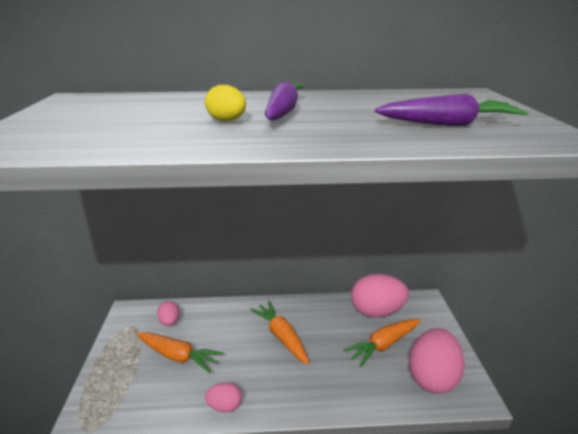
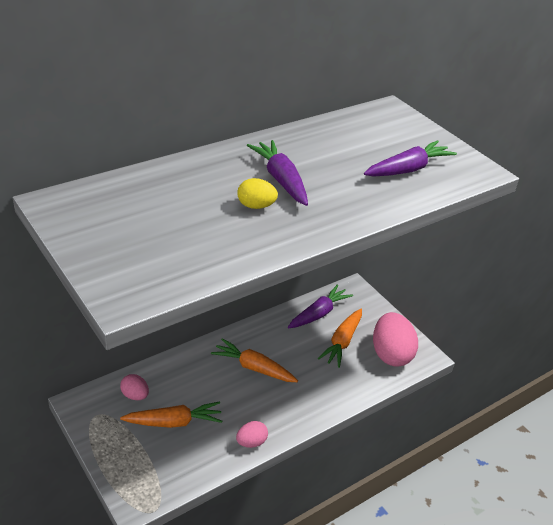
camera: 35 degrees left, 10 degrees up
pink egg [351,274,409,317] -> purple carrot [288,284,353,328]

